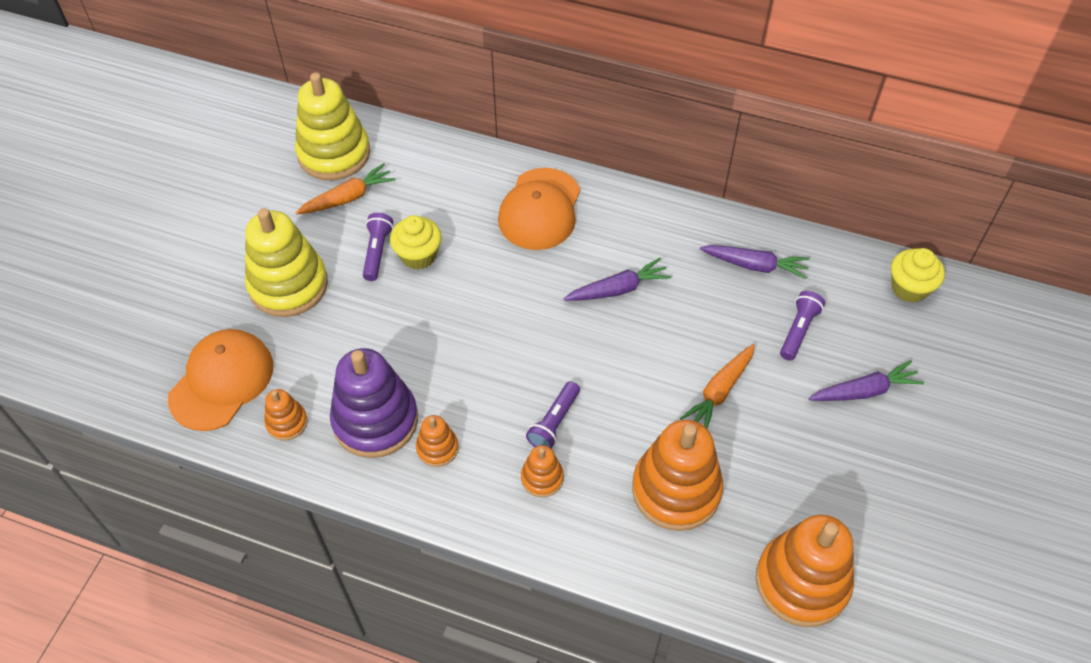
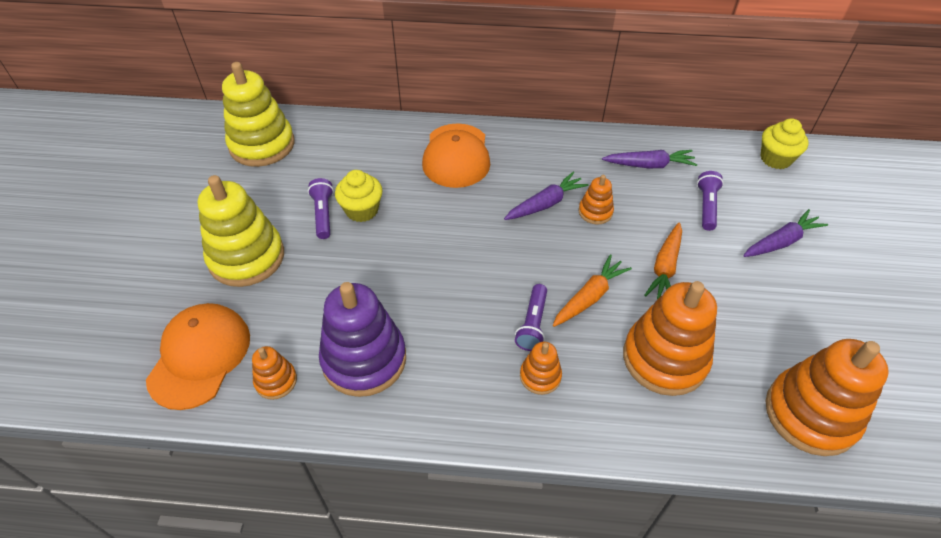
camera: 15 degrees left, 5 degrees down
orange carrot [295,163,395,214] -> orange carrot moved to [553,254,632,327]
orange stacking toy [416,415,459,467] -> orange stacking toy moved to [579,175,614,225]

